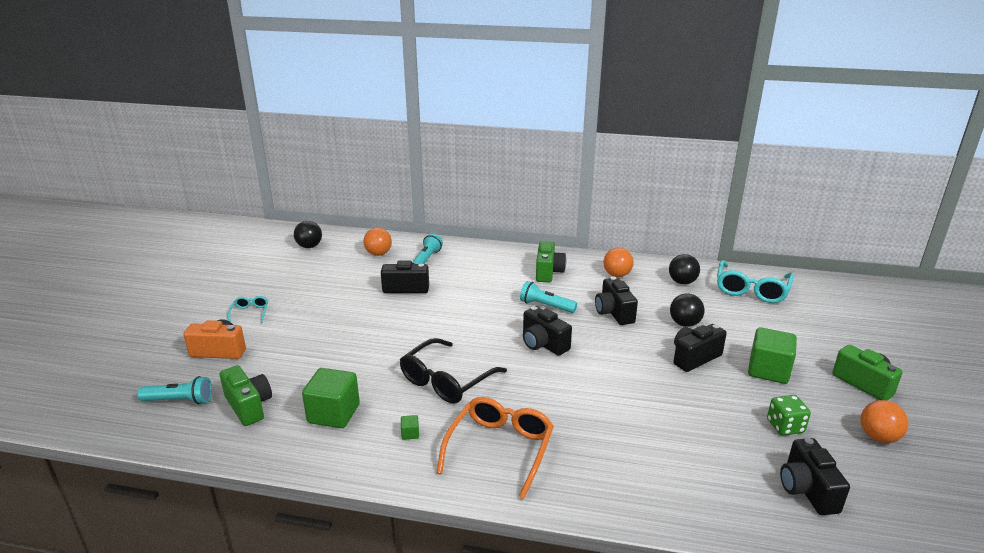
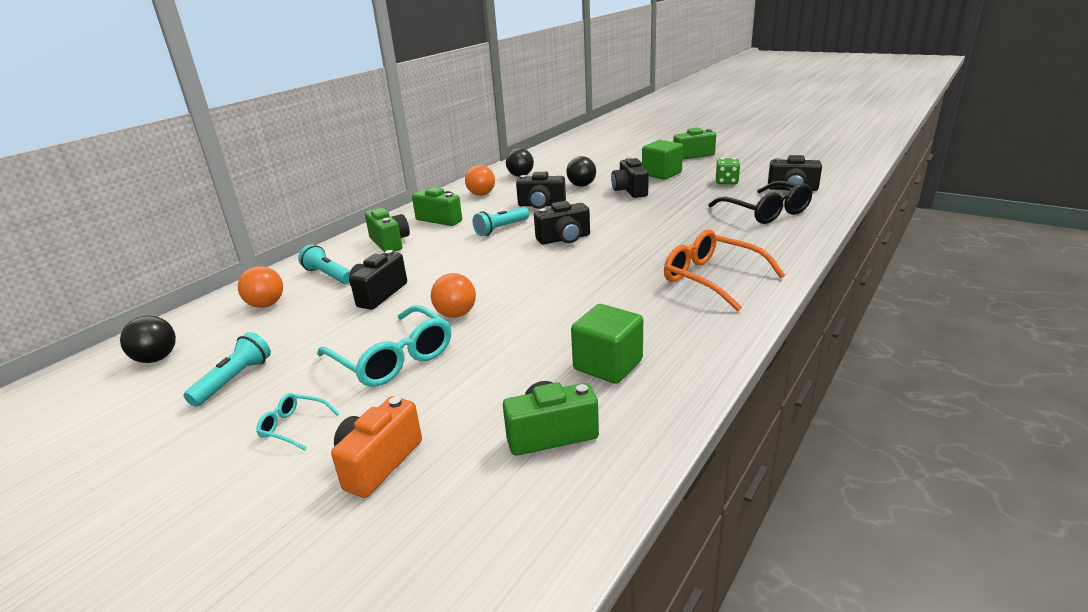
camera: 65 degrees left, 0 degrees up
turquoise flashlight [137,376,212,404] -> turquoise flashlight moved to [183,332,271,407]
black glasses [400,338,507,404] -> black glasses moved to [708,181,813,224]
green cube [401,415,419,440] -> none
turquoise glasses [717,260,794,303] -> turquoise glasses moved to [317,305,451,387]
orange ball [860,400,909,443] -> orange ball moved to [431,273,476,318]
none -> green camera [365,208,410,252]

